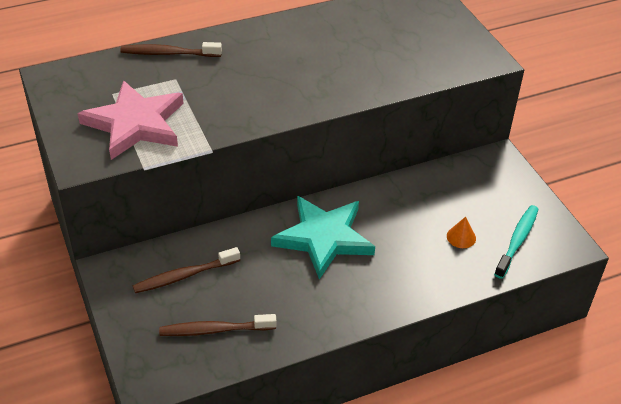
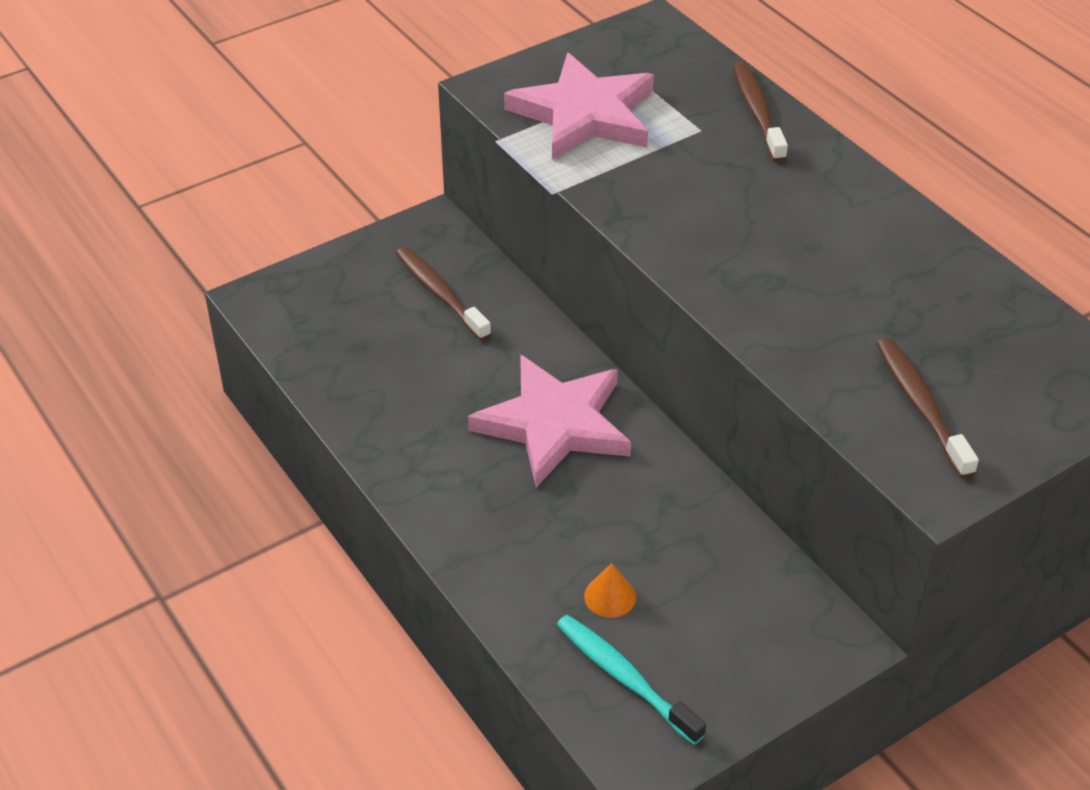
camera: 80 degrees right, 0 degrees up
brown toothbrush [159,314,277,336] -> brown toothbrush moved to [876,338,979,478]
turquoise star [271,196,375,279] -> pink star [468,355,631,487]
turquoise toothbrush [494,205,539,279] -> turquoise toothbrush turned 150 degrees counterclockwise [557,615,706,745]

